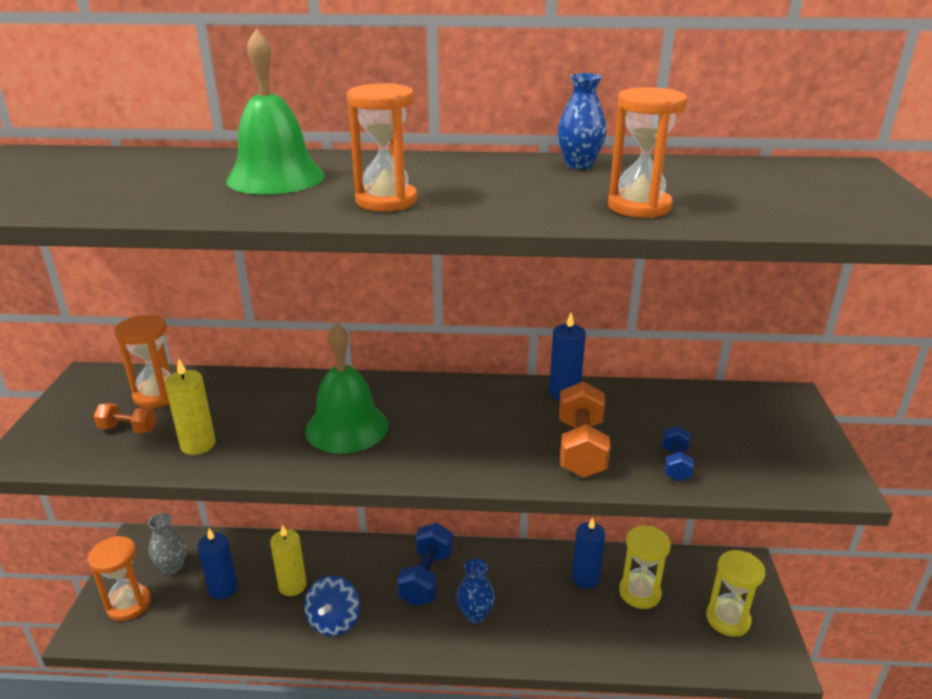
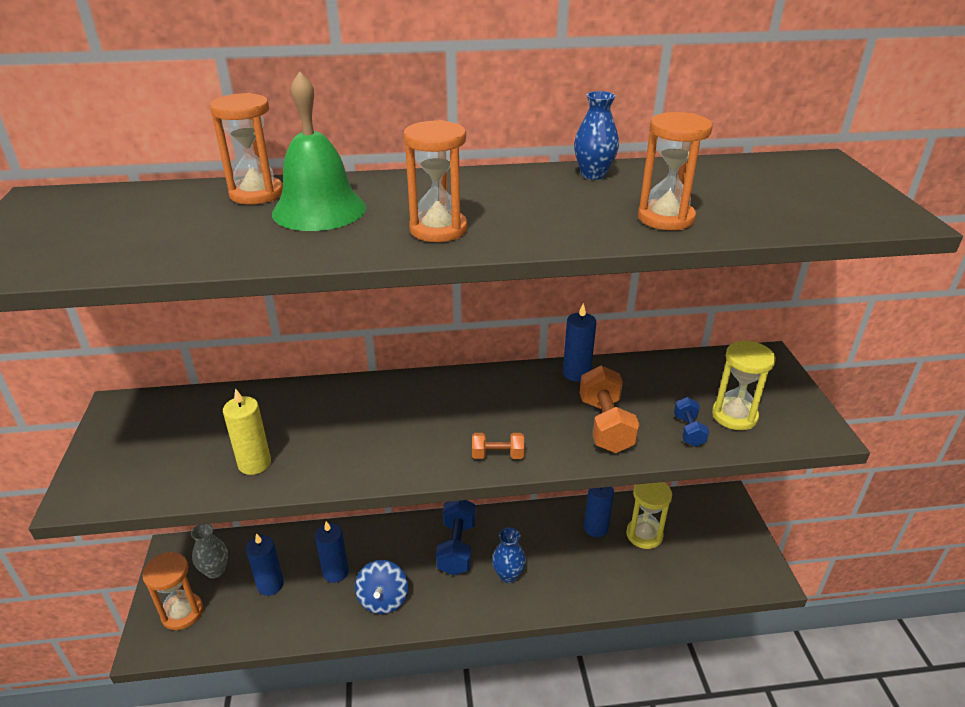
camera: 10 degrees left, 5 degrees up
orange dumbbell [93,403,157,434] -> orange dumbbell moved to [472,433,524,459]
orange hourglass [115,315,171,408] -> orange hourglass moved to [210,93,283,205]
yellow candle [270,525,307,596] -> blue candle [315,521,349,583]
green bell [305,323,389,454] -> none
yellow hourglass [706,550,765,637] -> yellow hourglass moved to [712,341,776,430]

